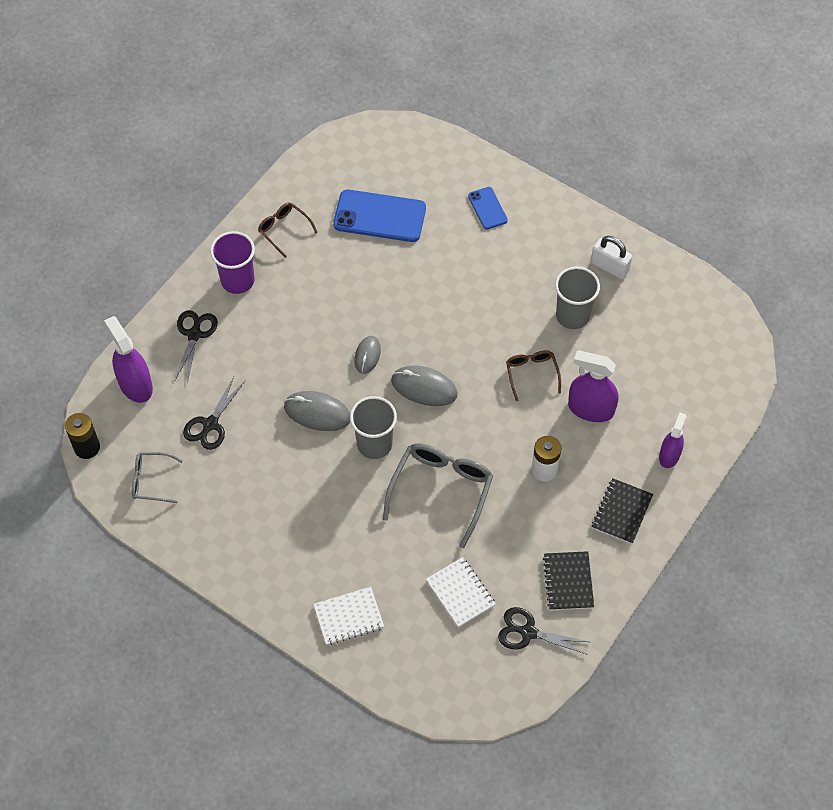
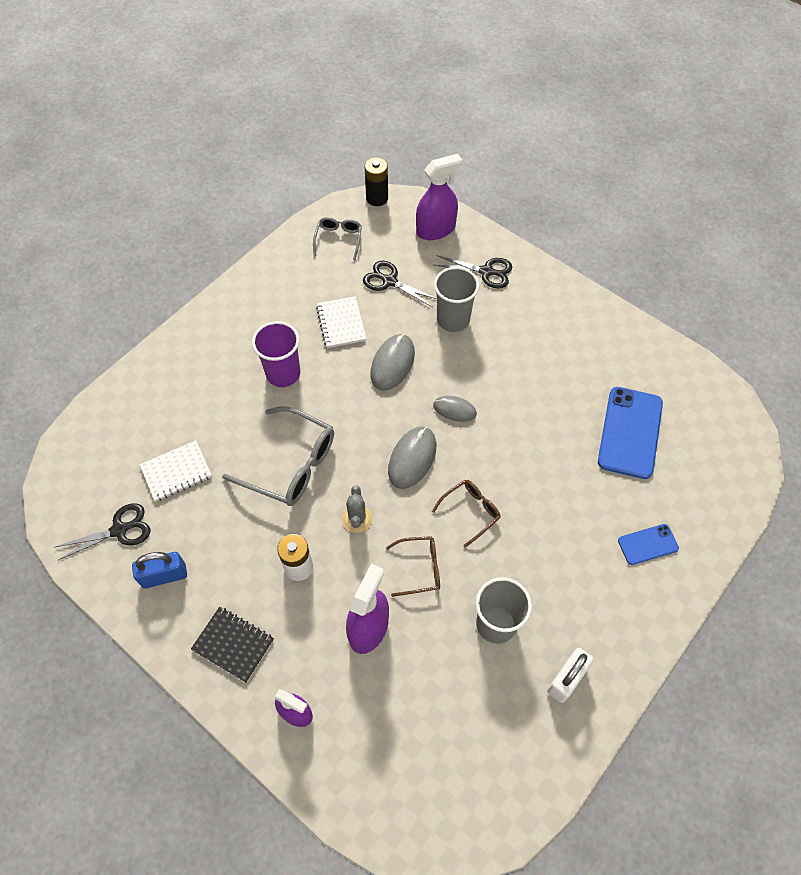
camera: 95 degrees right, 0 degrees up
purple cup [210,231,255,294] -> purple cup moved to [252,321,300,387]
brown glasses [258,202,318,258] -> brown glasses moved to [432,480,501,548]
white notebook [313,587,384,645] -> white notebook moved to [316,296,366,348]
grey cup [350,396,397,459] -> grey cup moved to [434,267,479,332]
black scissors [498,607,589,655] -> black scissors turned 45 degrees clockwise [55,503,151,560]
black notebook [543,551,594,610] -> blue padlock [132,552,187,589]
none -> grey cactus [342,485,373,533]

